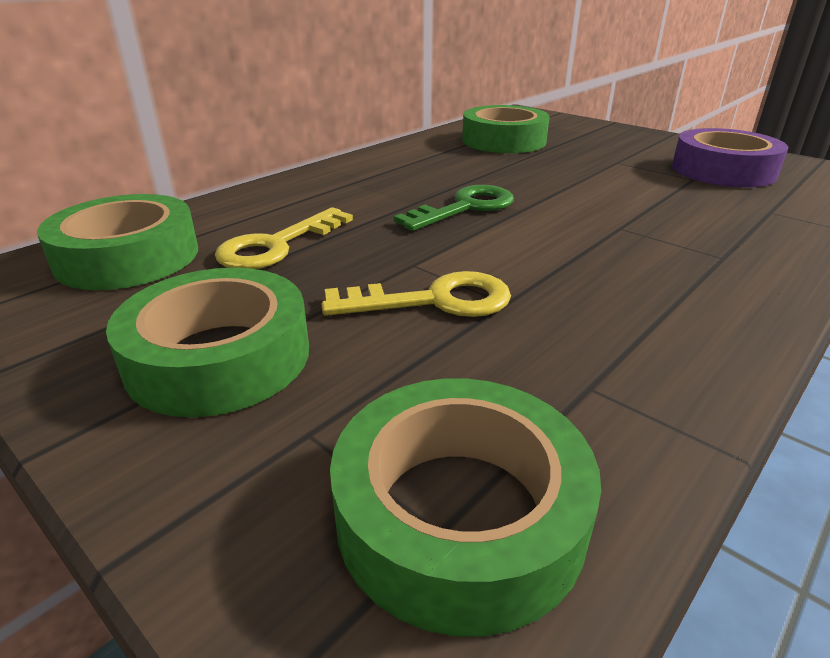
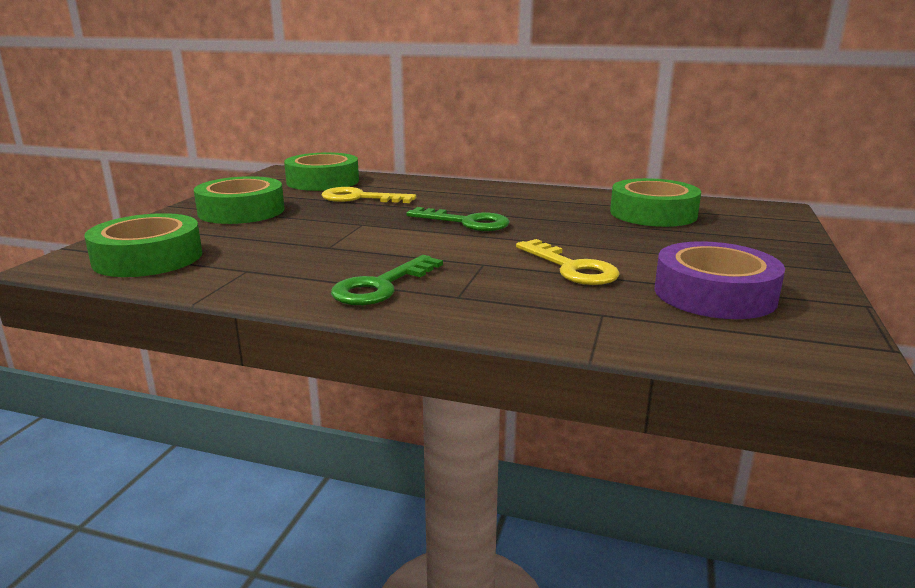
camera: 65 degrees right, 10 degrees down
yellow key [321,271,511,317] -> yellow key moved to [516,239,619,285]
none -> green key [331,255,443,305]

